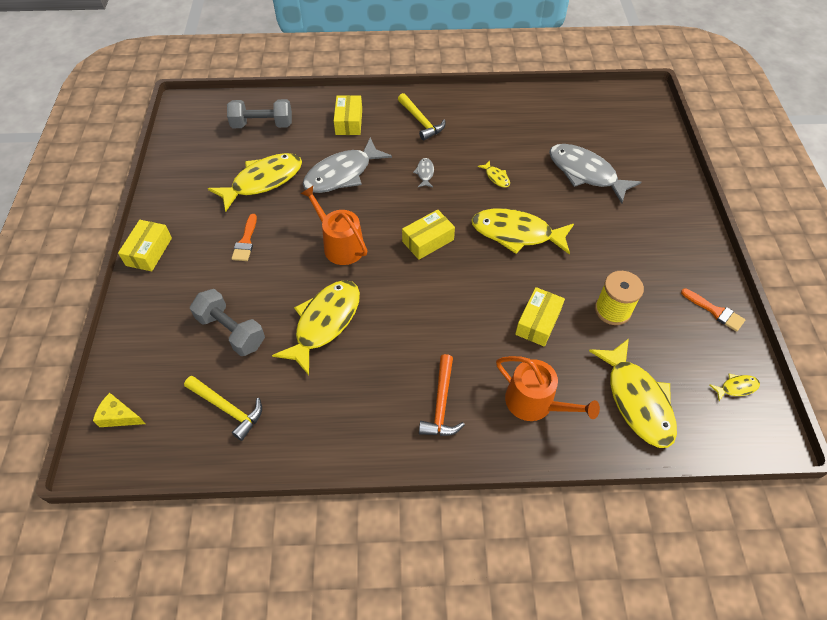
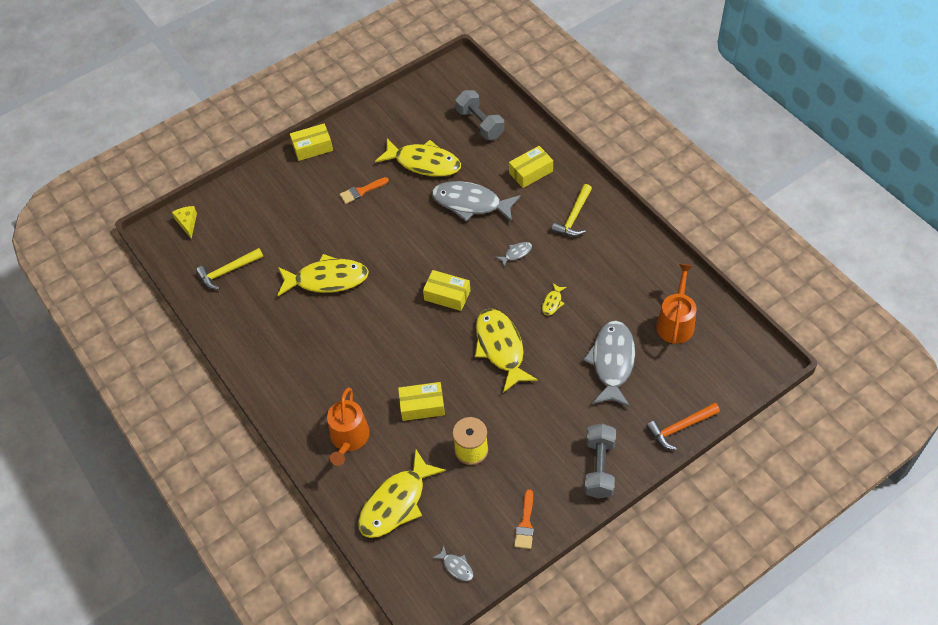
camera: 60 degrees right, 0 degrees up
yellow hammer [184,376,262,441] -> yellow hammer turned 60 degrees clockwise [196,248,263,289]
grey dumbbell [190,289,265,356] -> grey dumbbell moved to [584,424,616,499]
orange watering can [301,186,367,265] -> orange watering can moved to [656,264,696,344]
orange hammer [419,354,465,436] -> orange hammer moved to [646,403,720,450]
yellow fish [710,374,760,401] -> grey fish [432,546,473,581]

